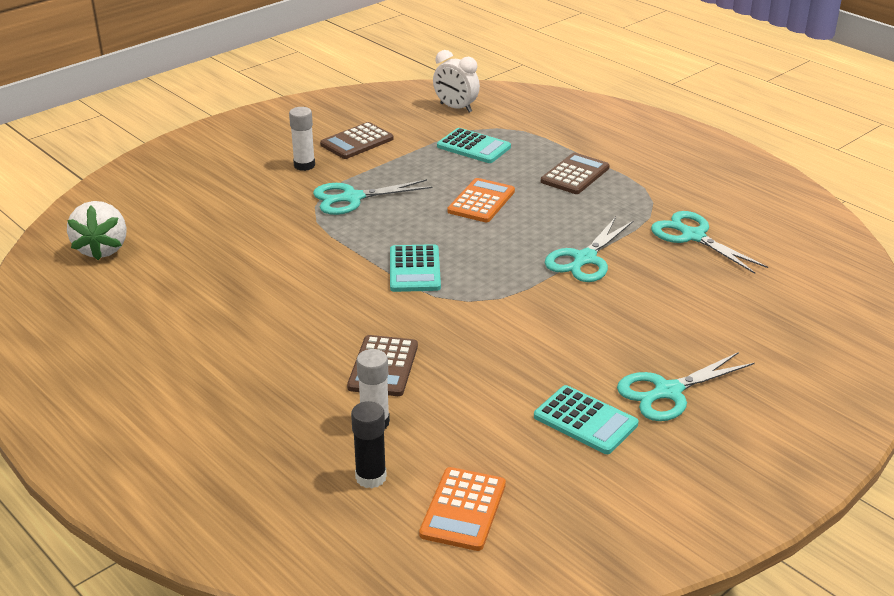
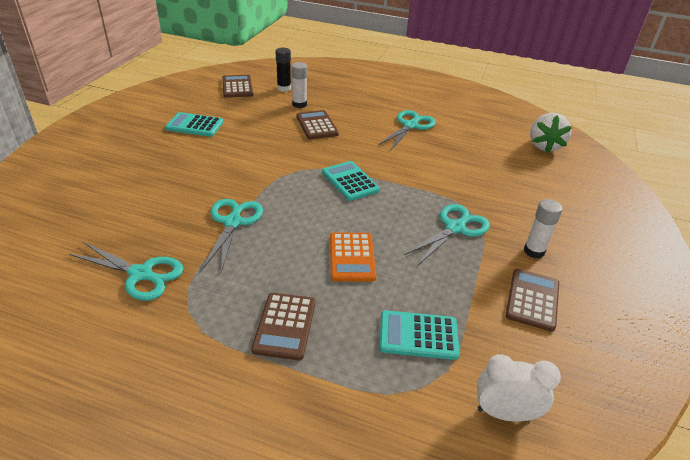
camera: 150 degrees right, 5 degrees up
white strawberry [67,201,127,260] -> white strawberry turned 135 degrees counterclockwise [530,113,572,153]
orange calculator [419,467,506,551] -> brown calculator [222,75,253,98]
turquoise scissors [617,352,755,421] -> turquoise scissors moved to [378,110,436,150]

